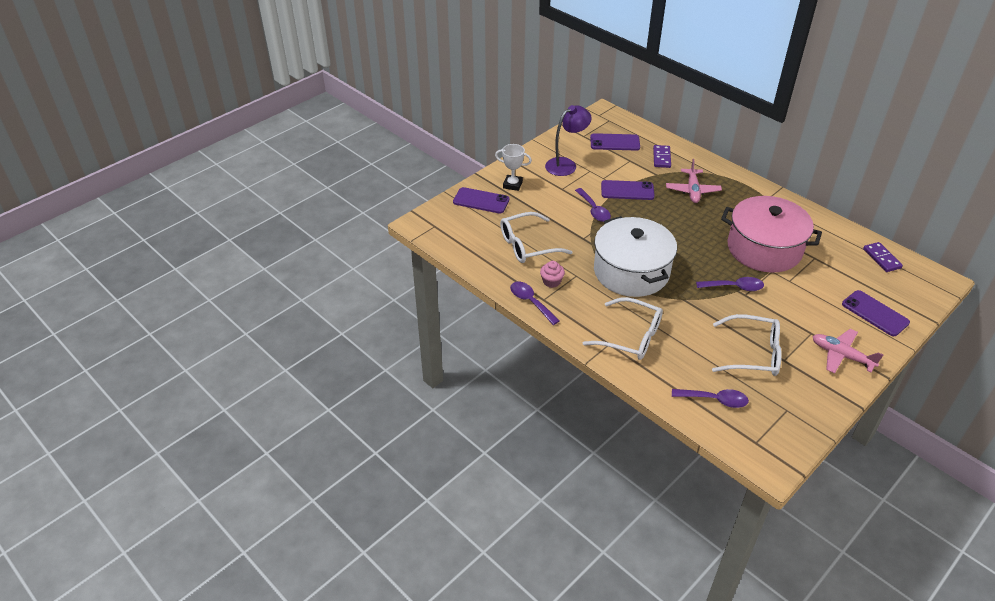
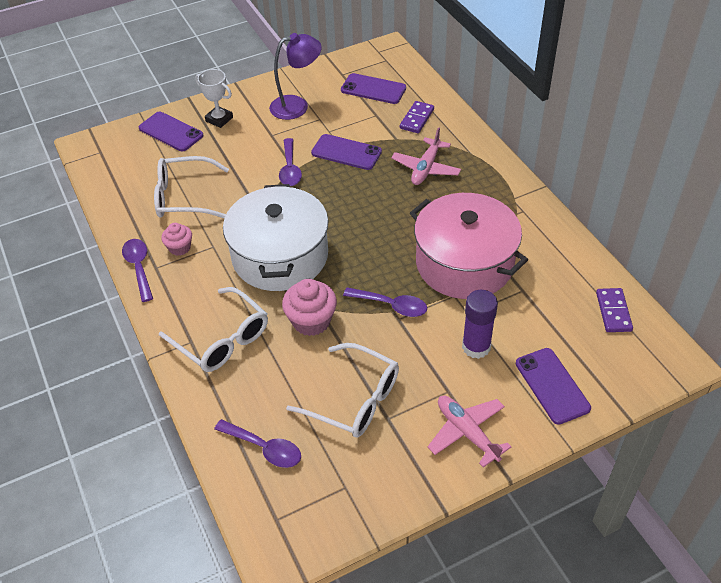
camera: 20 degrees right, 5 degrees up
none -> pink cupcake [282,279,337,336]
none -> purple glue stick [462,290,498,359]

